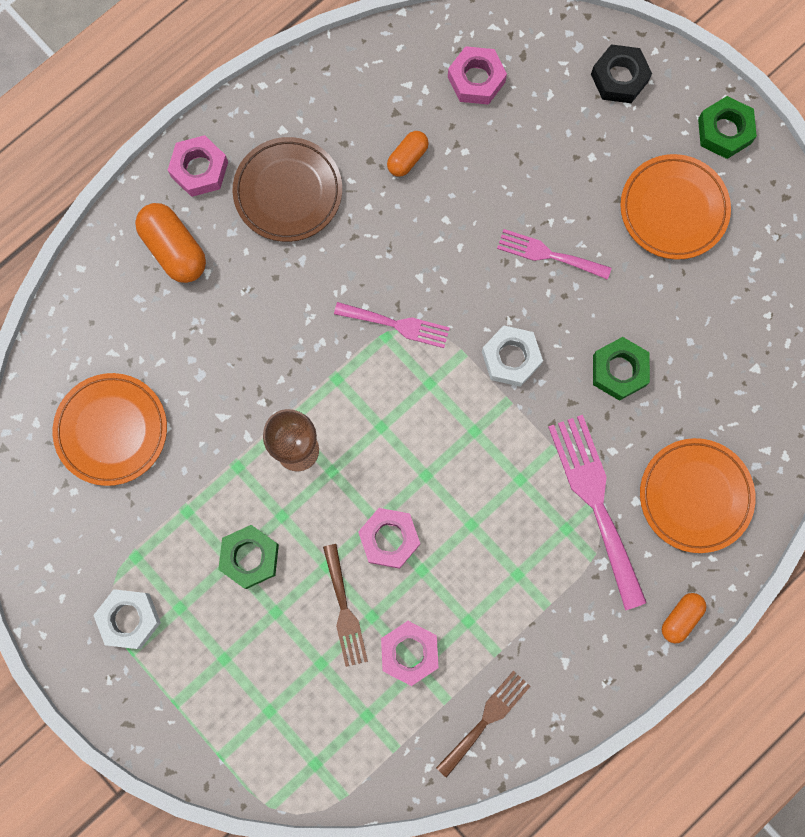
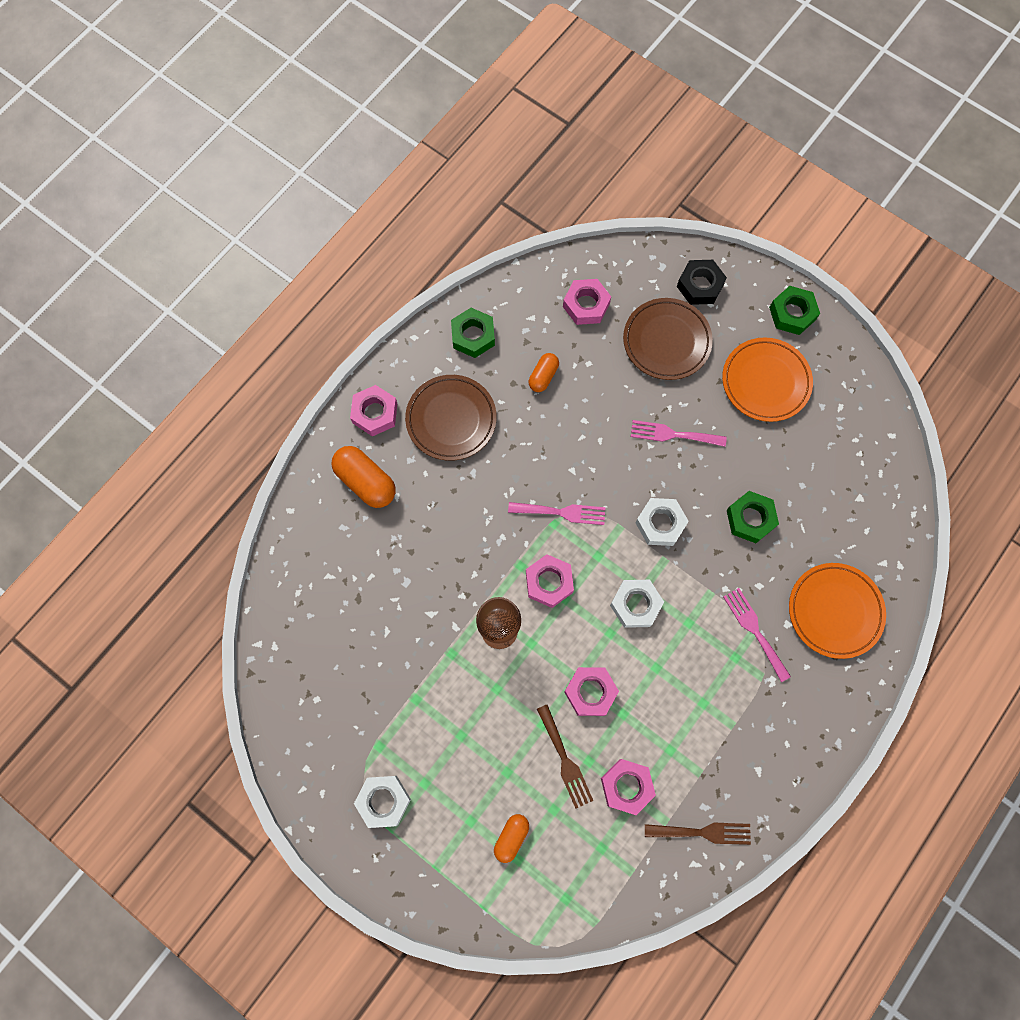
camera: 10 degrees left, 5 degrees down
orange plate [53,373,167,486] -> none
green nut [218,525,279,589] -> green nut moved to [451,308,495,358]
brown fork [436,671,531,778] -> brown fork turned 60 degrees clockwise [645,823,751,845]
pink fork [548,415,647,610] -> pink fork [723,588,791,682], size x0.60
orange capsule [662,593,707,644] -> orange capsule moved to [494,814,529,863]
none -> pink nut [526,554,574,608]
none -> white nut [610,580,664,628]
none -> brown plate [623,298,713,380]

